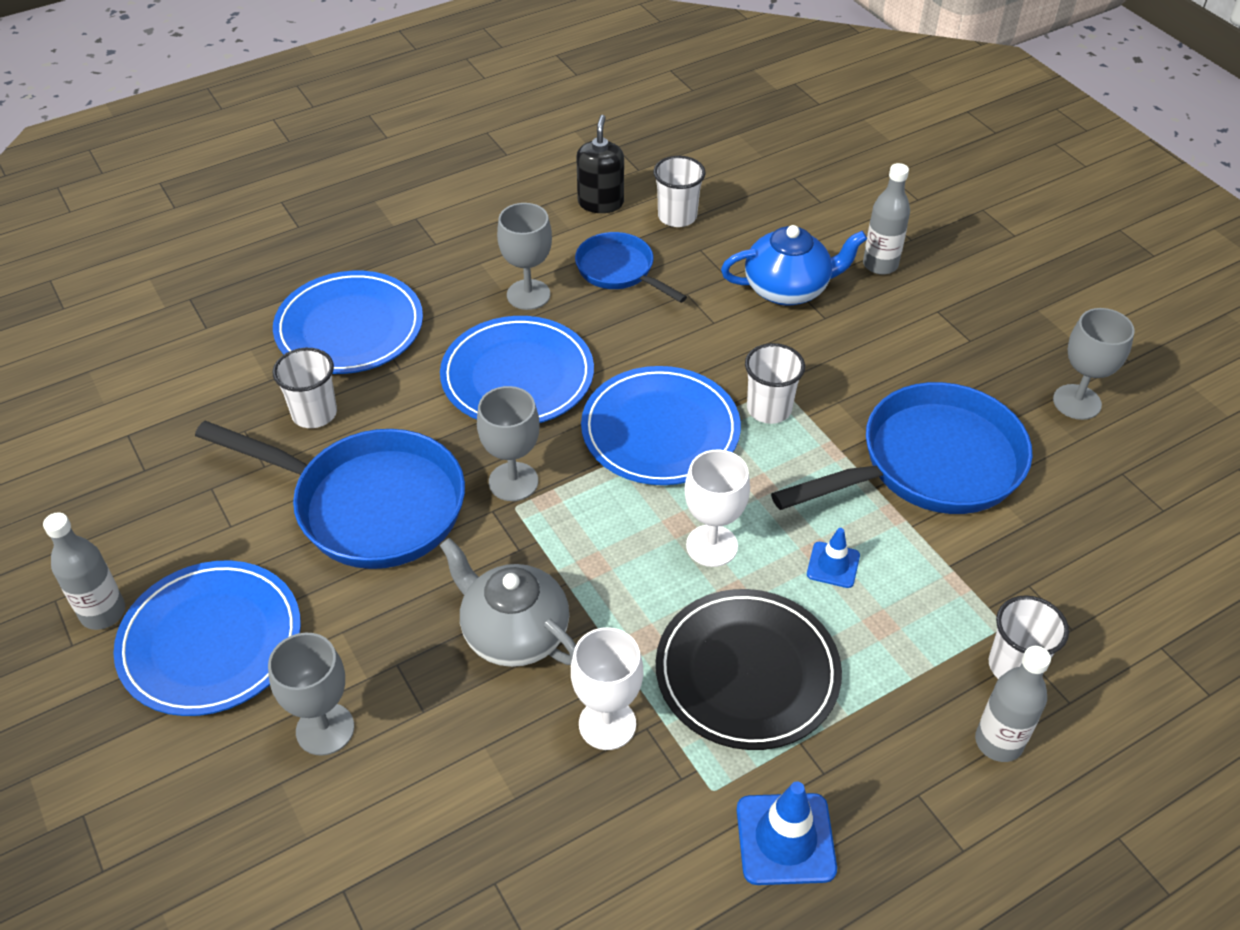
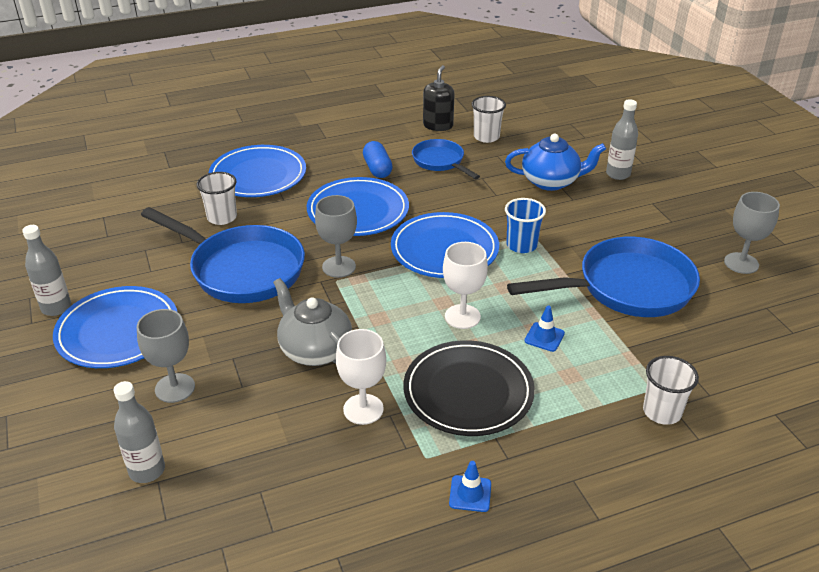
camera: 10 degrees right, 10 degrees down
grey goblet [497,203,552,310] -> blue capsule [363,141,393,178]
blue traffic cone [737,781,837,885] -> blue traffic cone [449,461,491,512], size x0.60
white cup [745,343,805,424] -> blue cup [505,198,546,253]
grey bottle [975,646,1051,762] -> grey bottle moved to [114,381,165,483]

